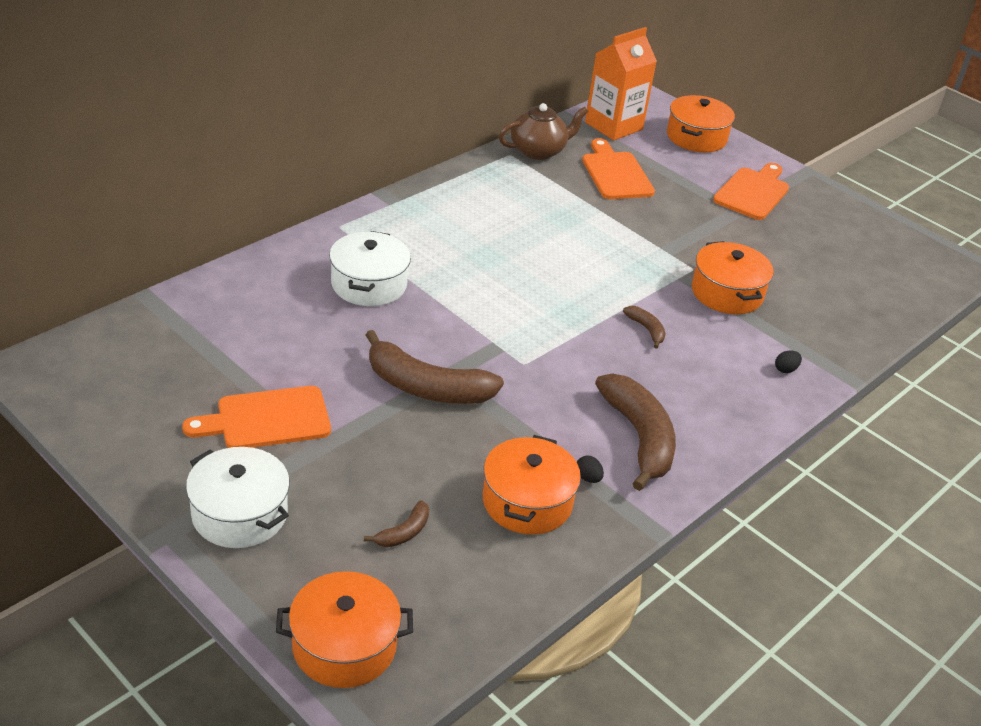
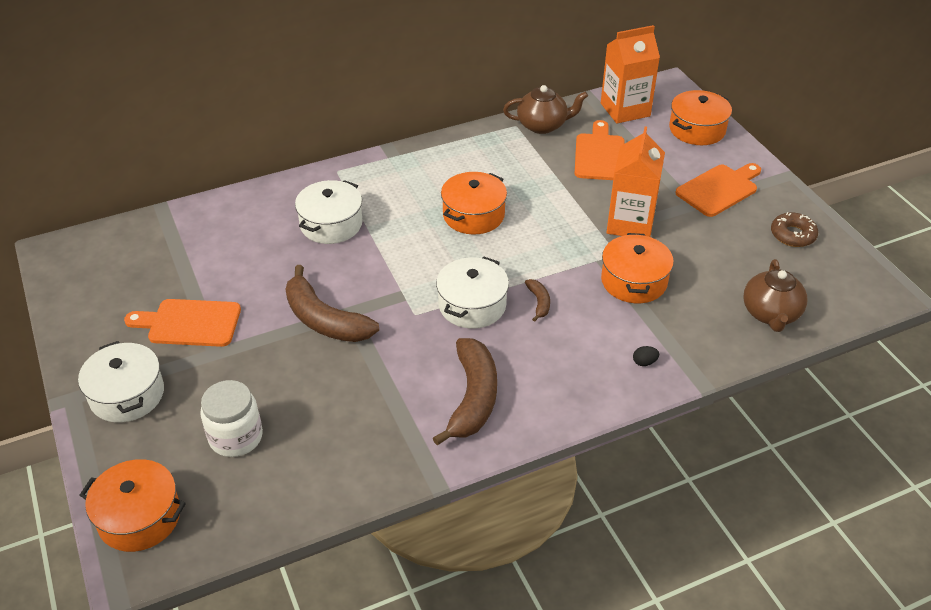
camera: 25 degrees right, 5 degrees up
brown banana [364,500,429,547] -> white jar [200,380,263,457]
orange pot [483,435,581,535] -> orange pot moved to [441,172,507,234]
black egg [577,456,604,483] -> none
none -> white pot [436,257,509,329]
none -> orange carton [607,126,665,237]
none -> brown teapot [743,259,807,332]
none -> brown donut [771,212,818,247]

